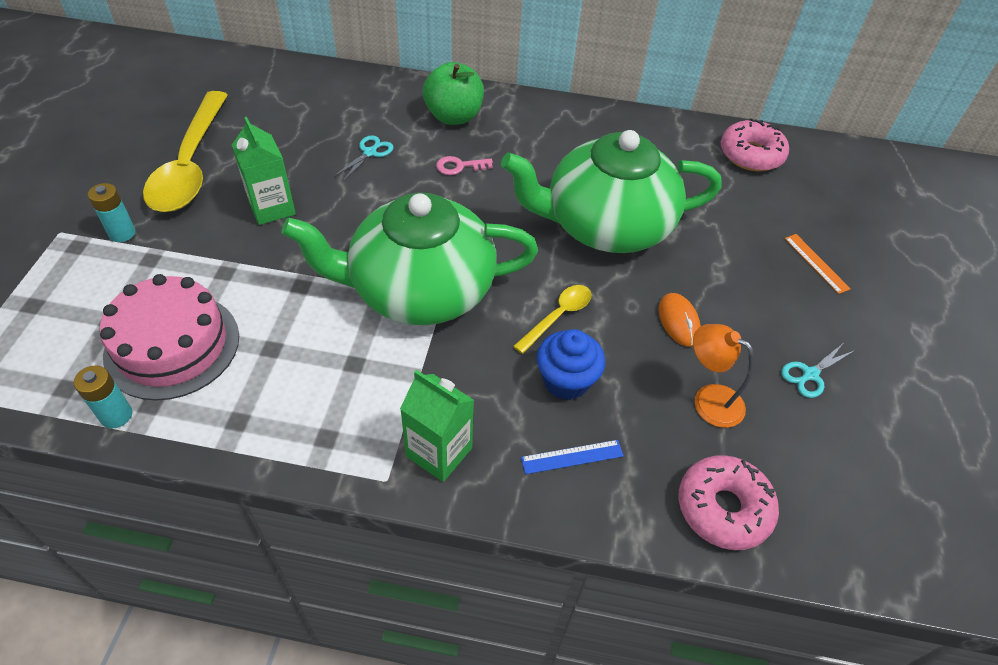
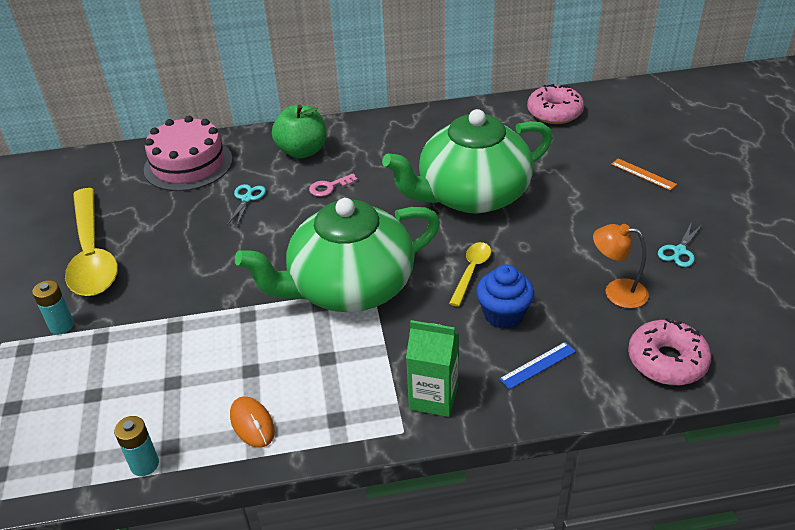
camera: 15 degrees left, 10 degrees down
pink cake [100,274,239,401] -> pink cake moved to [144,116,233,191]
green carton [232,117,296,225] -> none
orange mouse [658,293,701,347] -> orange mouse moved to [230,396,275,448]

